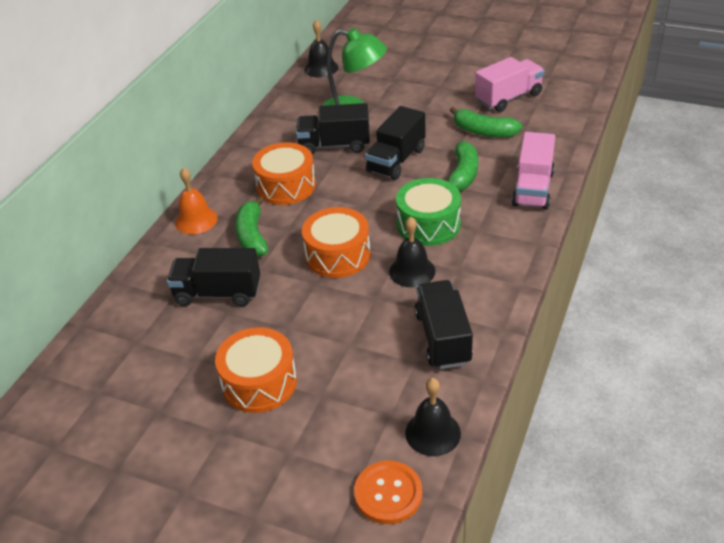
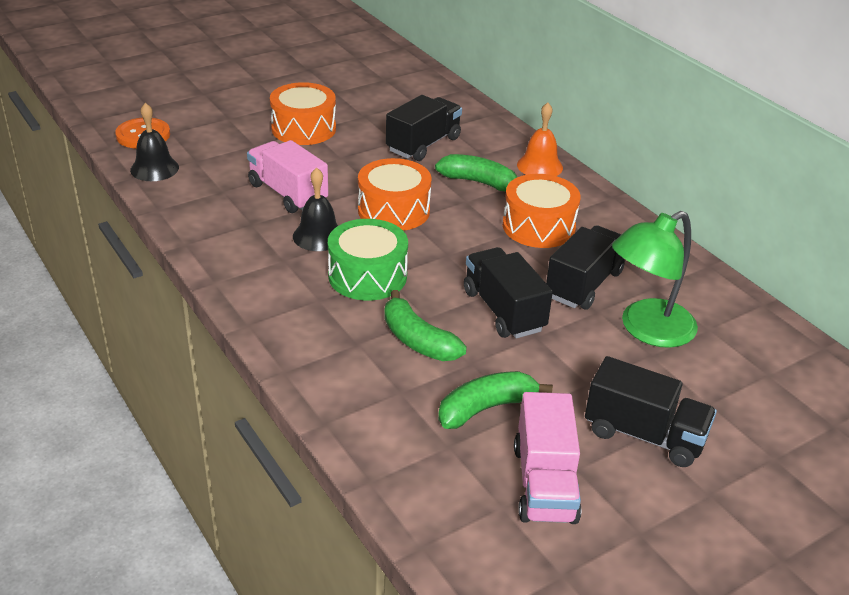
camera: 120 degrees right, 5 degrees down
black bell [304,19,339,78] -> none
black truck [415,280,473,369] -> black truck moved to [585,356,717,467]
pink truck [512,132,555,210] -> pink truck moved to [247,140,328,213]

